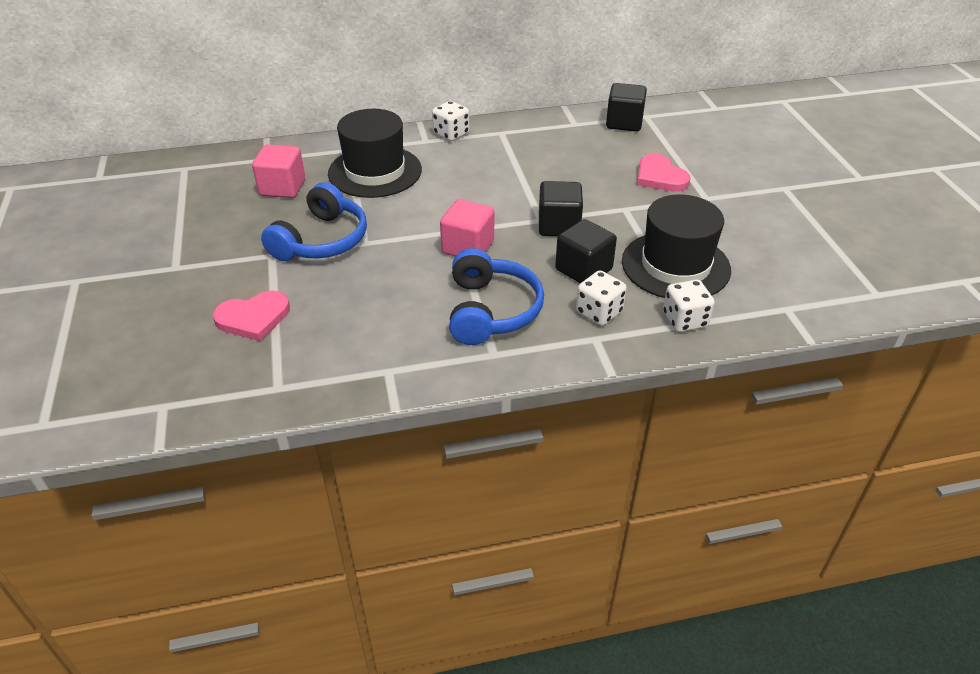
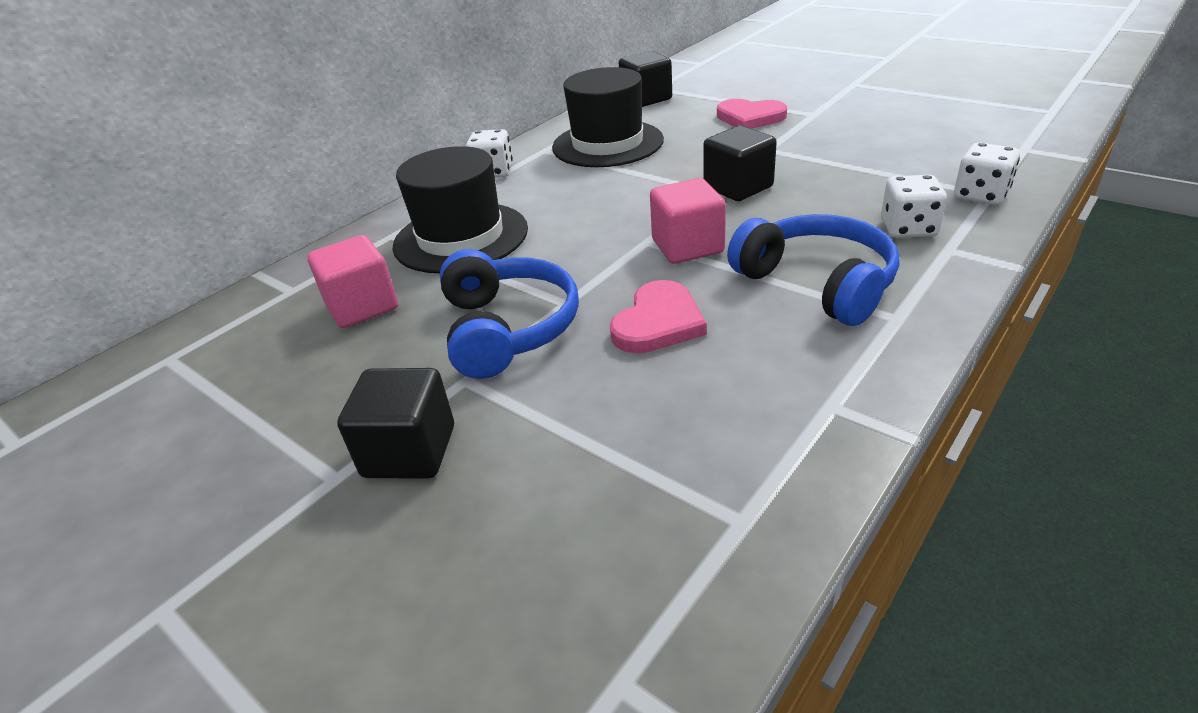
camera: 35 degrees left, 5 degrees down
pink heart [213,290,290,341] -> pink heart moved to [610,280,707,353]
black cube [555,219,617,283] -> black cube moved to [337,368,454,479]
black hat [622,195,731,298] -> black hat moved to [552,67,664,167]

